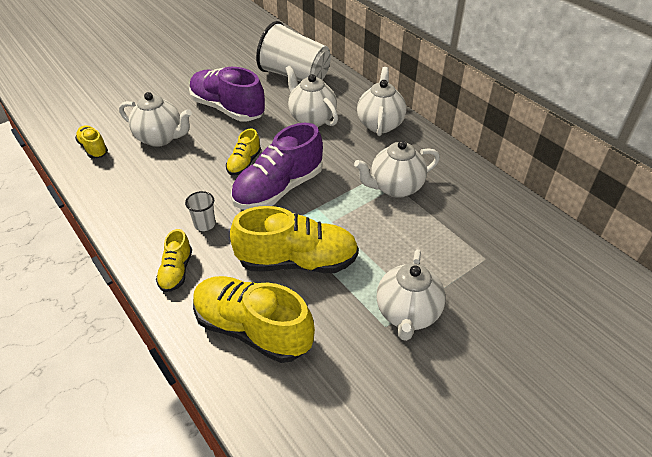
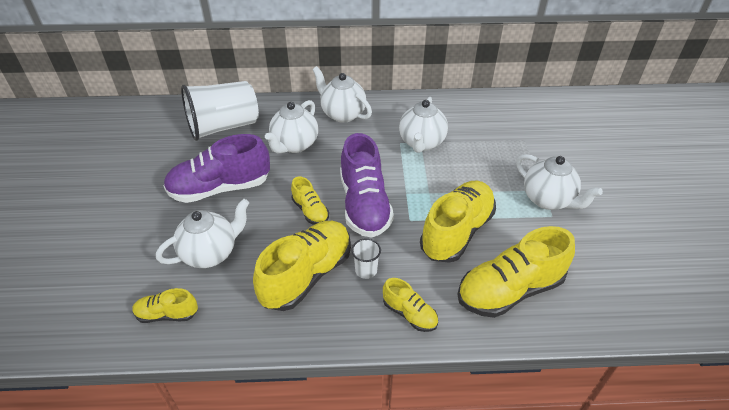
camera: 55 degrees left, 0 degrees up
white teapot [285,66,338,127] -> white teapot turned 60 degrees counterclockwise [265,100,318,153]
none -> yellow shoe [253,221,351,311]

